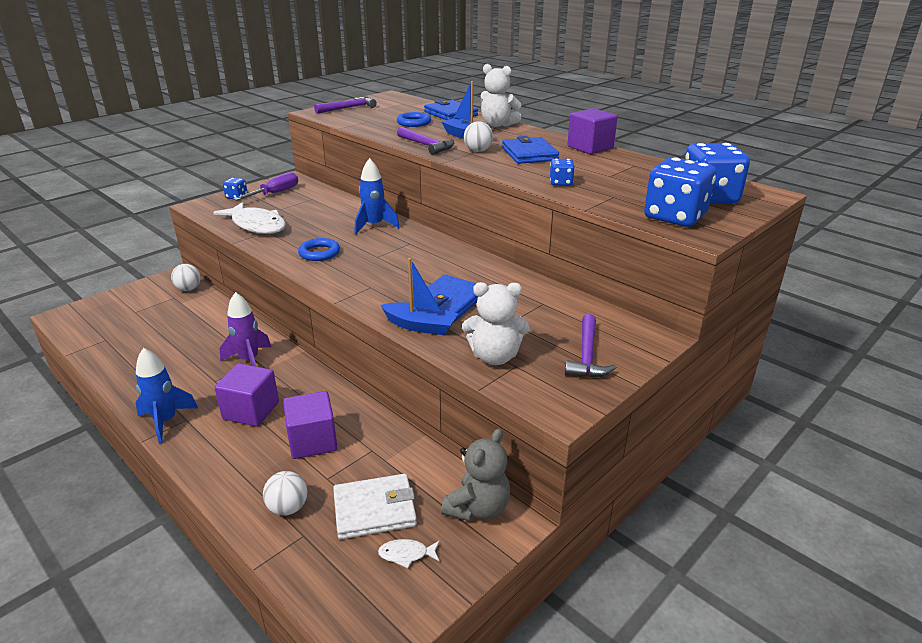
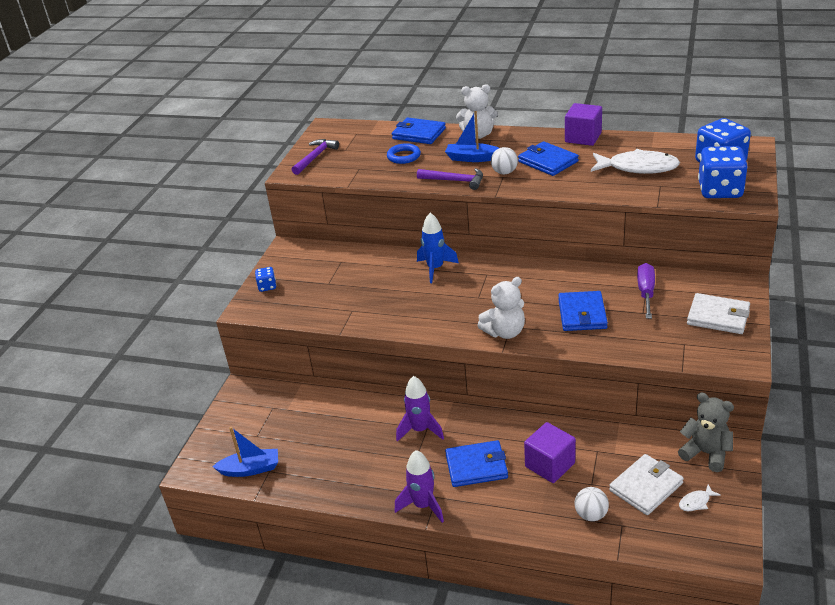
camera: 25 degrees left, 5 degrees up
blue rocket [136,348,198,444] -> purple rocket [395,450,444,523]
white ball [171,264,201,291] -> none
white fish [213,202,286,234] -> white fish moved to [591,149,680,174]
purple cube [214,363,279,427] -> blue wallet [445,440,508,487]
purple screwdriver [233,172,298,200] -> purple screwdriver moved to [637,263,655,319]
blue ring [298,238,340,261] -> none
blue boat [381,258,458,335] -> blue boat moved to [212,427,278,477]
grey teddy bear [441,429,510,522] -> grey teddy bear turned 60 degrees counterclockwise [678,392,734,472]
white teddy bear [462,282,529,365] -> white teddy bear moved to [477,277,525,339]
blue dice [550,159,575,186] -> none
purple hammer [565,314,617,378] -> white wallet [687,293,750,334]

